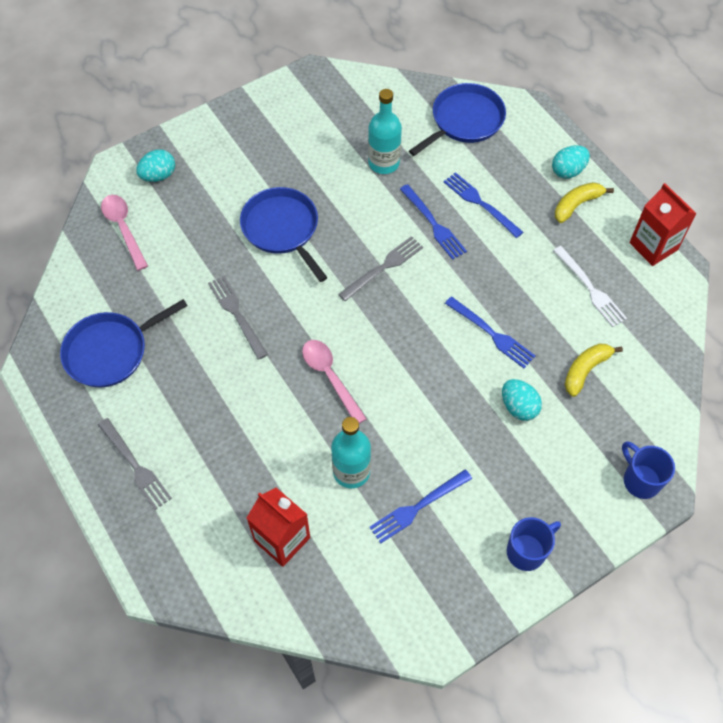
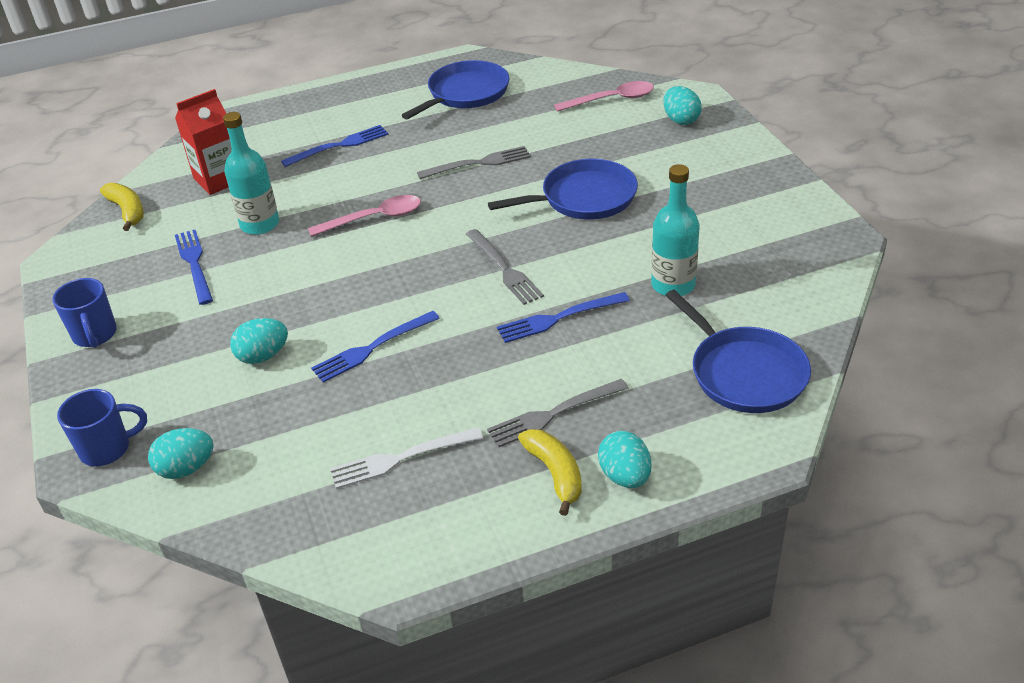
camera: 105 degrees right, 20 degrees down
blue pan [60,299,188,387] -> blue pan turned 60 degrees clockwise [402,60,509,119]
grey fork [98,418,172,510] -> grey fork moved to [487,379,629,447]
blue fork [444,172,523,238] -> blue fork moved to [281,125,389,167]
yellow banana [565,343,623,397] -> yellow banana moved to [100,183,144,231]
red carton [630,183,697,266] -> none
none -> turquoise egg [148,428,214,479]

